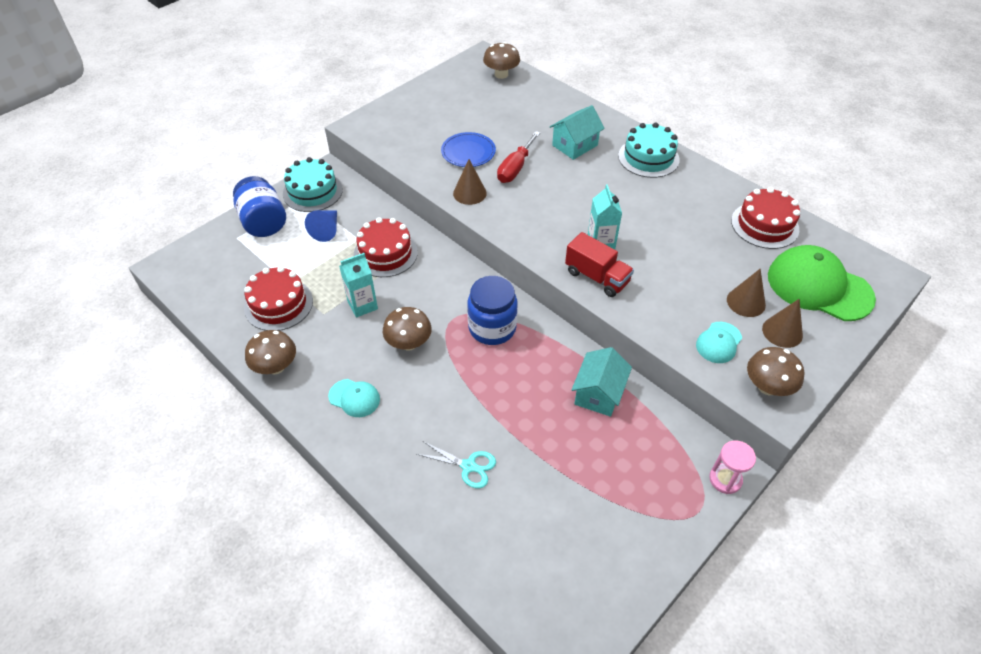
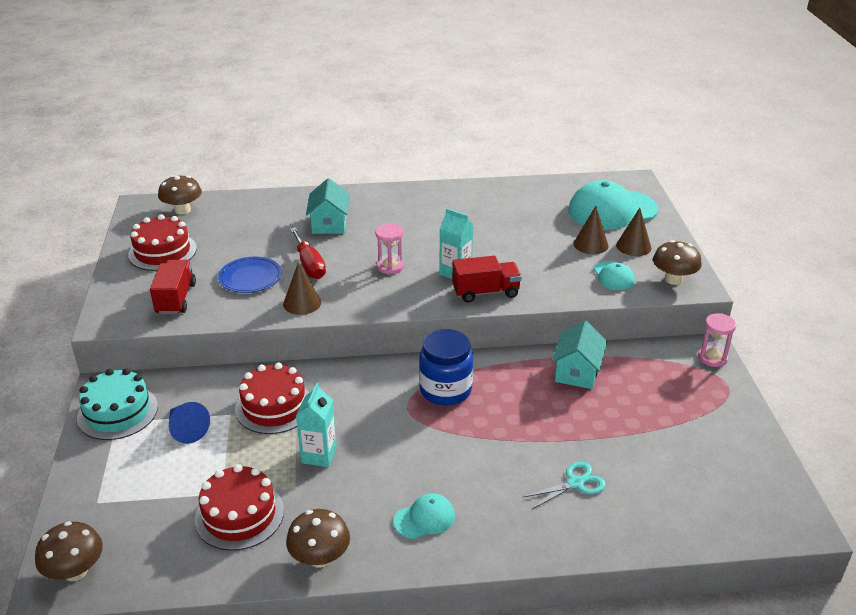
camera: 50 degrees left, 15 degrees down
blue jar [233,176,286,237] -> none
brown mushroom [383,307,432,351] -> brown mushroom moved to [35,521,103,581]
turquoise house [571,347,632,417] -> turquoise house turned 45 degrees clockwise [552,321,607,389]
turquoise cake [618,123,679,178] -> none
red cake [731,187,800,249] -> red cake moved to [128,214,197,271]
green cap [768,245,876,321] -> turquoise cap [568,180,658,230]
none -> red truck [150,260,196,314]
none -> pink hourglass [375,224,404,275]

